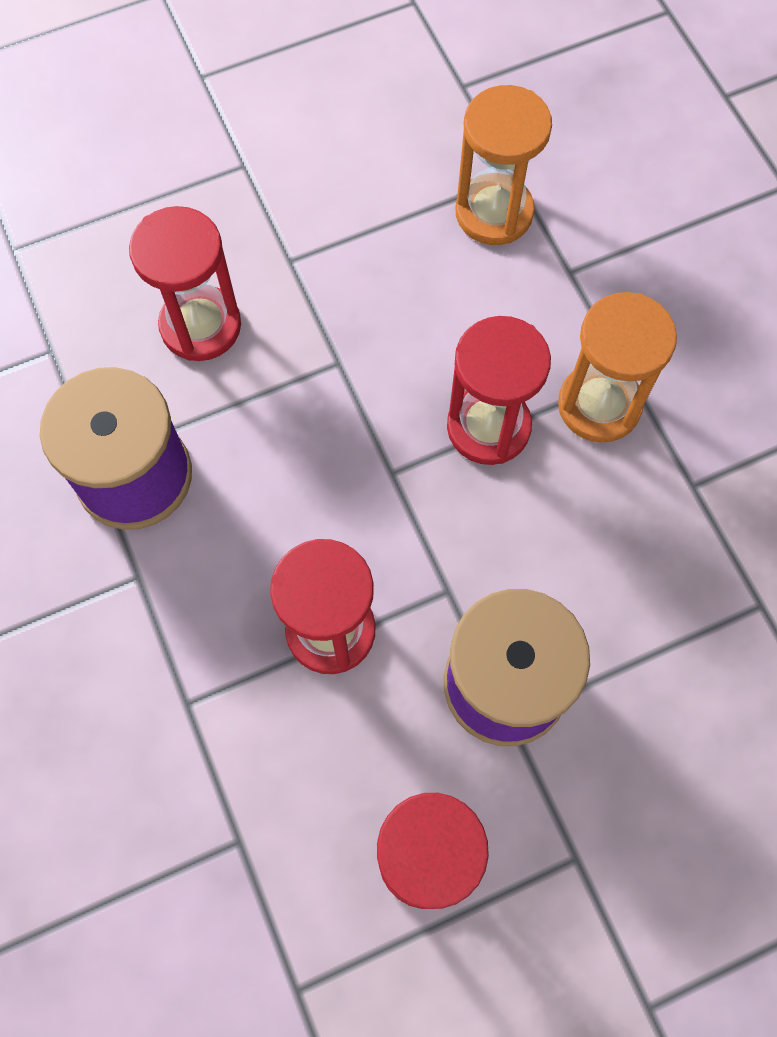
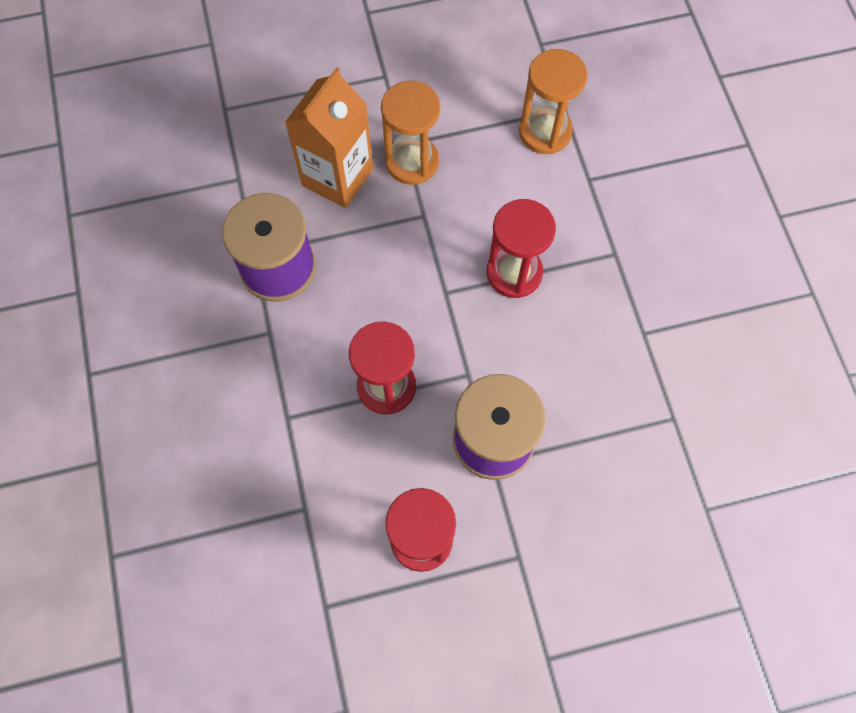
camera: 10 degrees right, 0 degrees up
red hourglass [129,206,241,361] -> orange carton [285,67,373,208]
orange hourglass [558,292,677,443] -> orange hourglass moved to [381,81,440,185]

